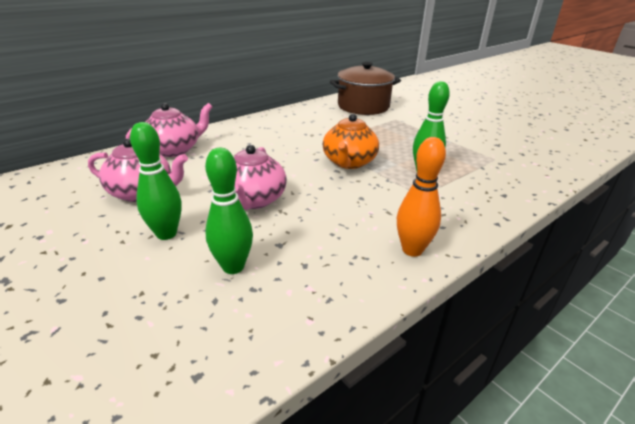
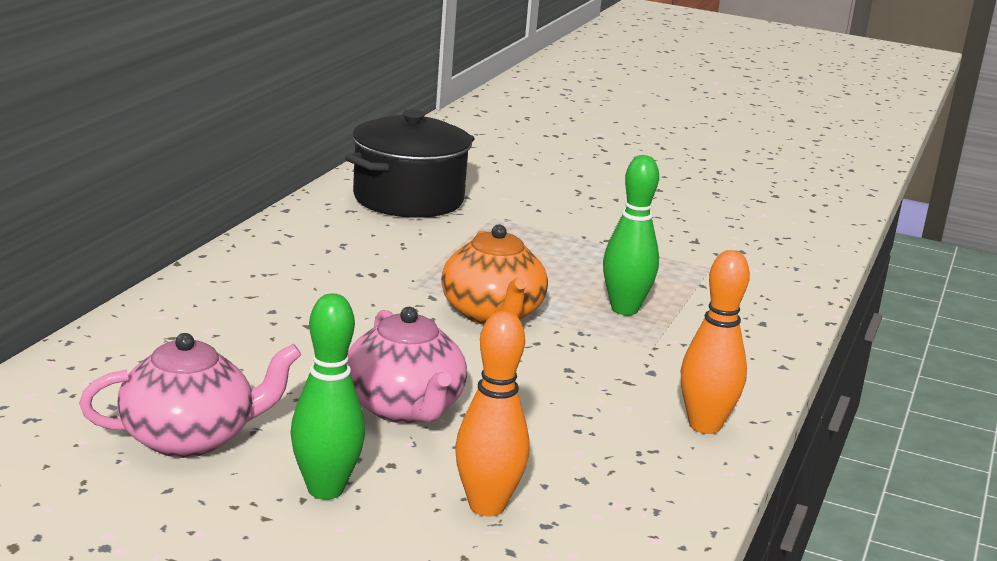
camera: 30 degrees left, 10 degrees down
pink teapot [126,103,212,157] -> none
green bowling pin [205,148,253,274] -> orange bowling pin [455,311,529,516]
brown pot [330,62,401,115] -> black pot [345,109,475,218]

